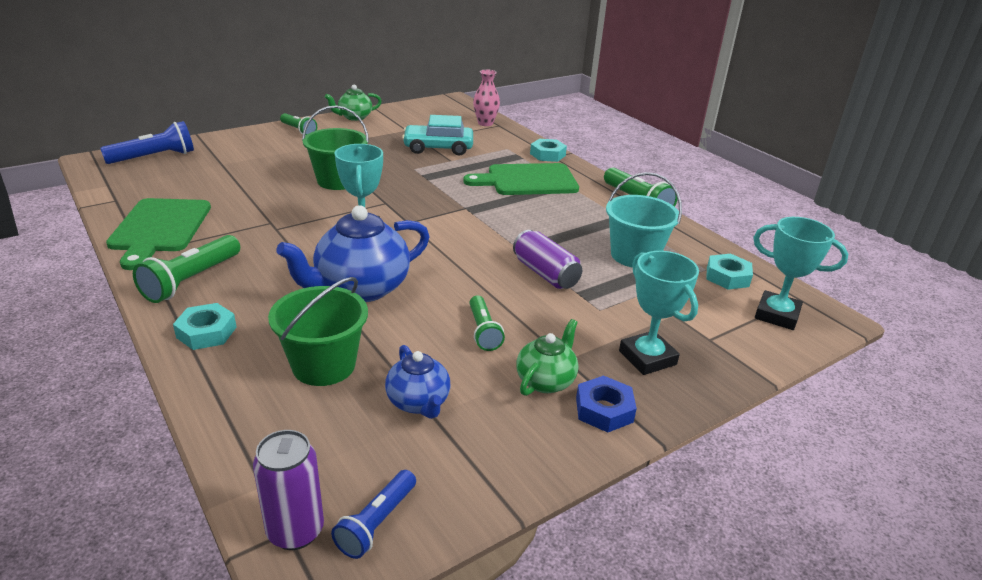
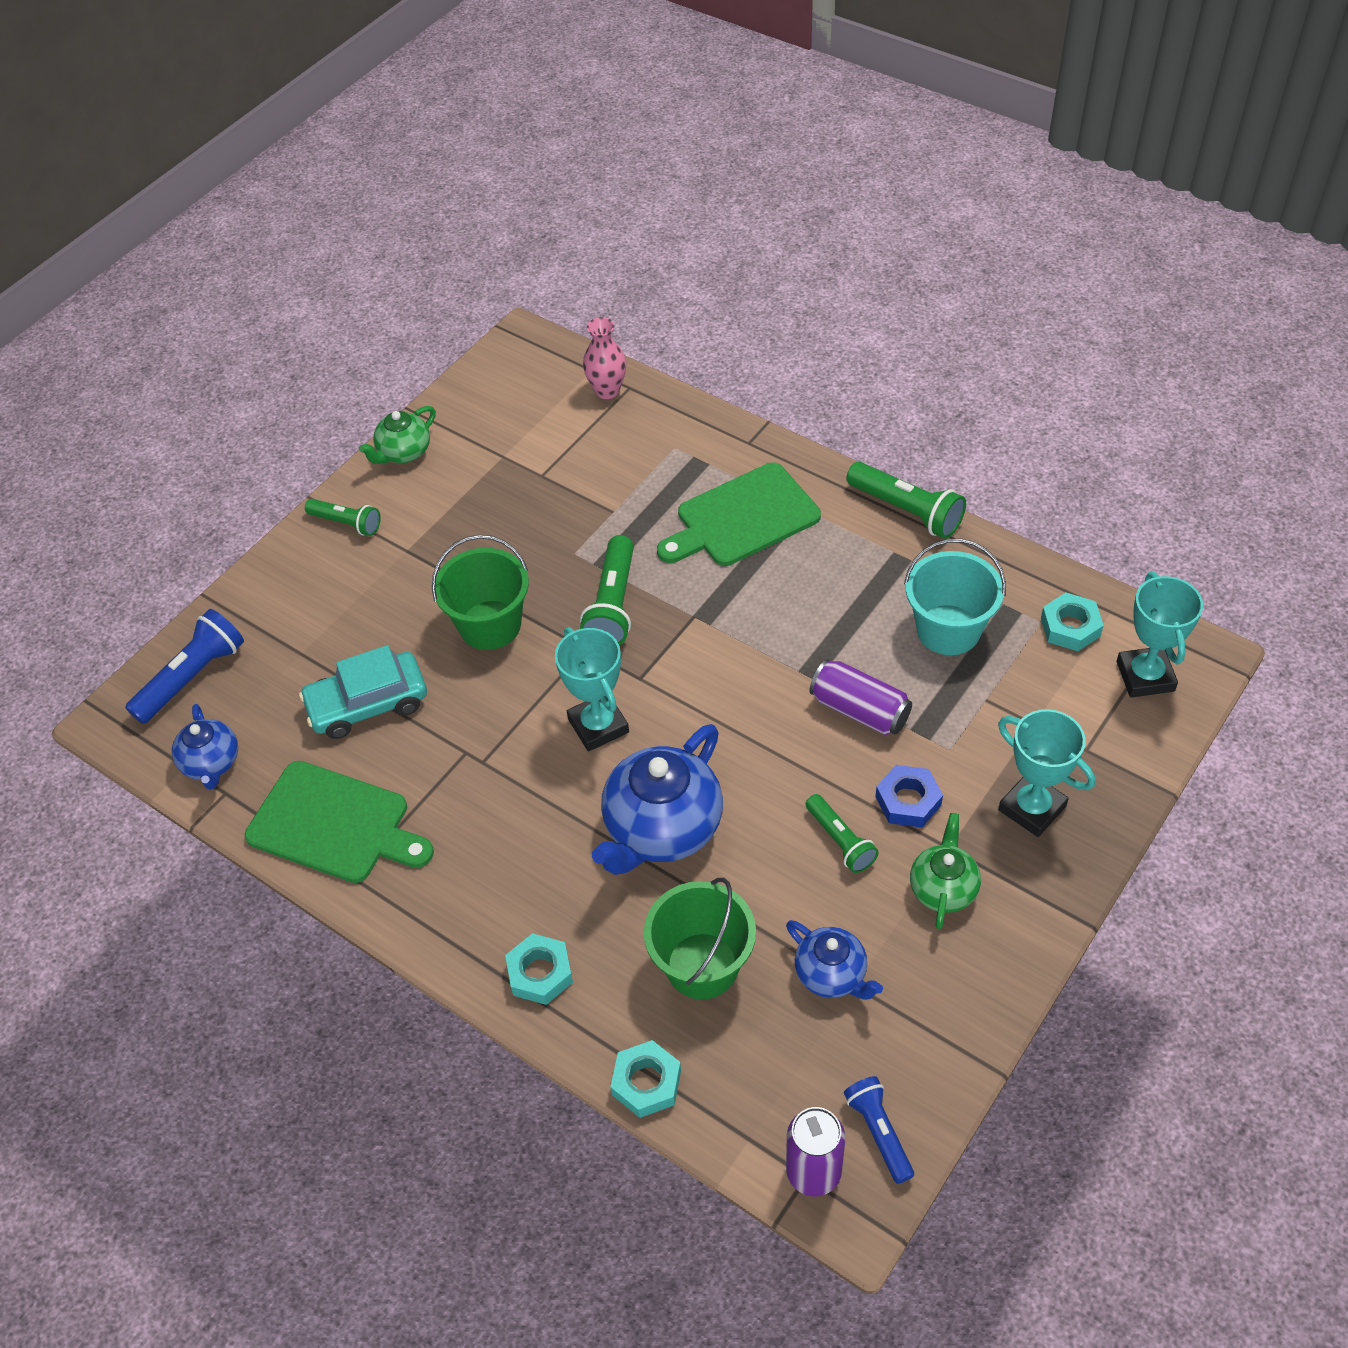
camera: 15 degrees left, 20 degrees up
green cutting board [106,198,211,270] -> green cutting board turned 45 degrees counterclockwise [245,761,434,883]
green flashlight [133,235,240,303] -> green flashlight moved to [580,535,634,645]
blue flashlight [331,470,416,559] -> blue flashlight turned 150 degrees clockwise [844,1076,914,1184]
turquoise car [402,115,473,155] -> turquoise car moved to [299,645,427,739]
turquoise nut [530,139,567,162] -> turquoise nut moved to [611,1040,681,1118]
blue nut [576,375,637,432] -> blue nut moved to [876,765,943,828]
turquoise trophy [753,217,848,330] -> turquoise trophy turned 75 degrees clockwise [1117,572,1203,698]
none -> blue teapot [172,704,238,790]

